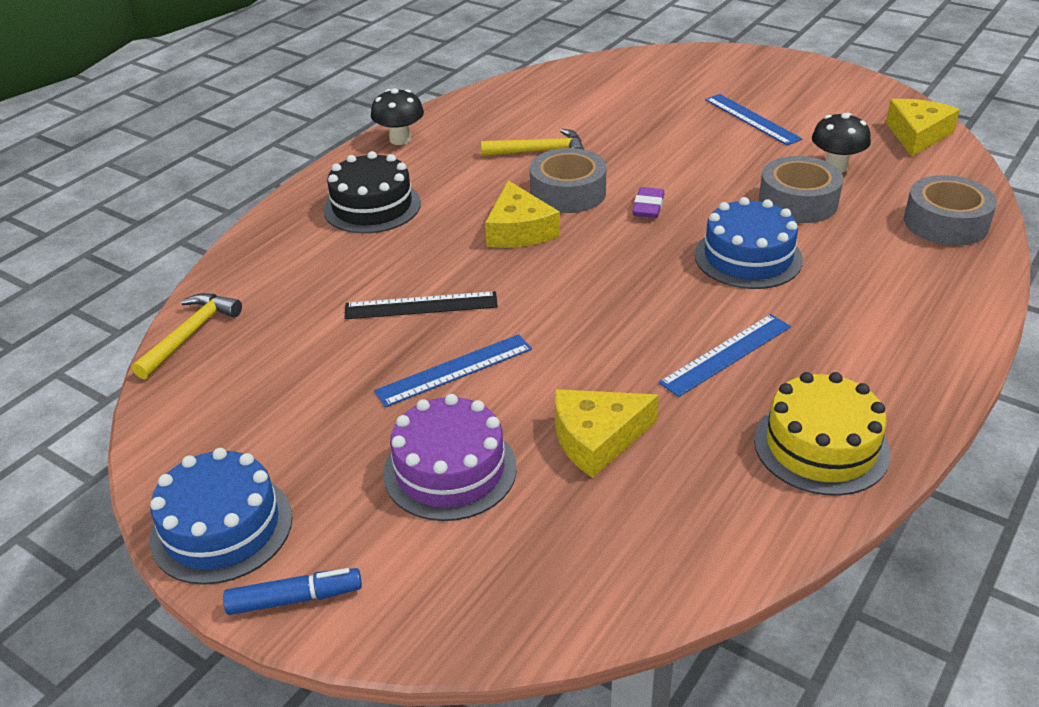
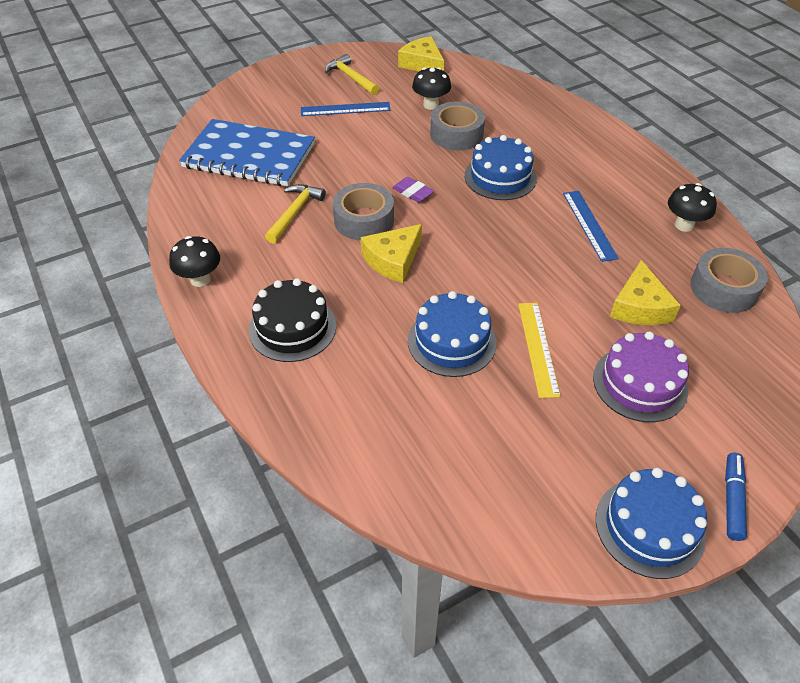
camera: 65 degrees left, 10 degrees up
yellow hammer [132,293,242,380] -> yellow hammer moved to [325,54,379,95]
black ruler [344,291,498,319] -> blue cake [408,291,496,377]
blue ruler [374,334,532,407] -> yellow ruler [518,303,560,398]
yellow cheese [485,180,560,248] -> yellow cheese turned 120 degrees clockwise [361,224,422,283]
yellow cake [754,372,891,496] -> black mushroom [668,183,717,232]
grey tape [904,175,997,246] -> grey tape moved to [690,248,768,313]
none -> blue notebook [179,119,315,186]

